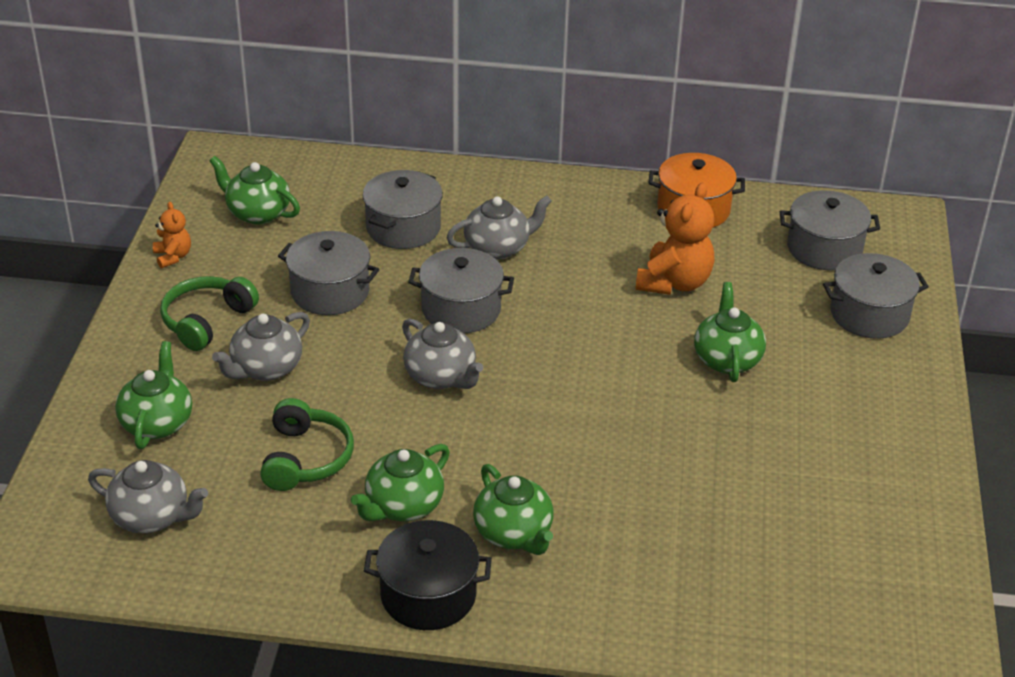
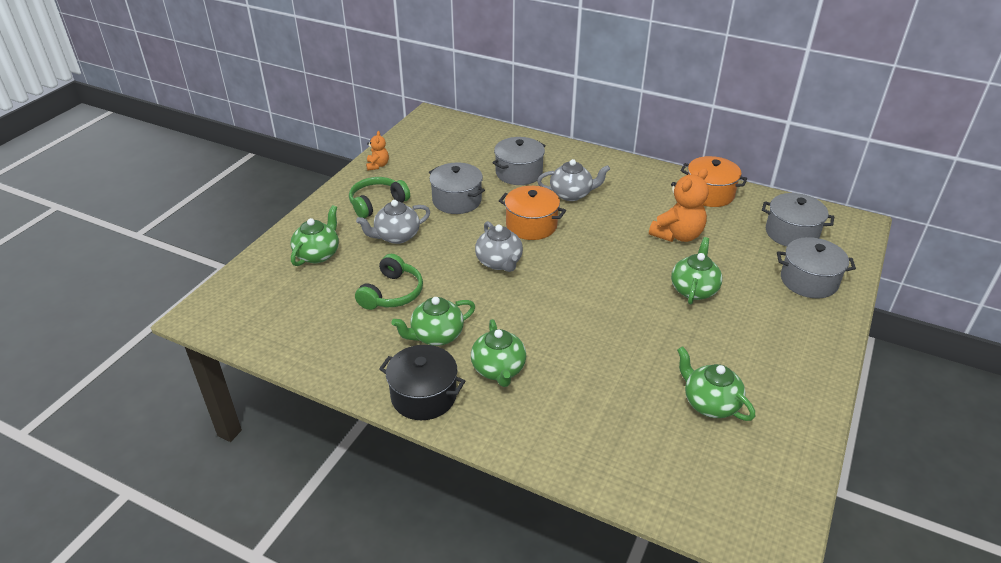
camera: 20 degrees right, 0 degrees up
grey teapot [88,460,208,533] -> none
green teapot [209,156,300,224] -> green teapot moved to [677,346,755,421]
grey pot [408,248,514,333] -> orange pot [499,186,566,240]

